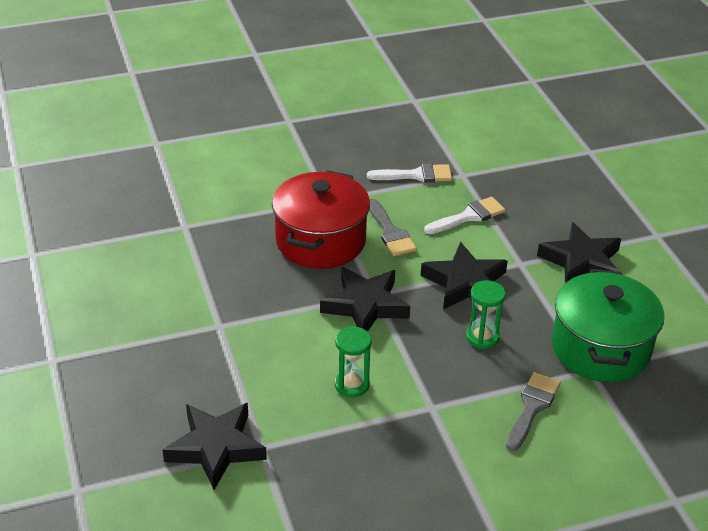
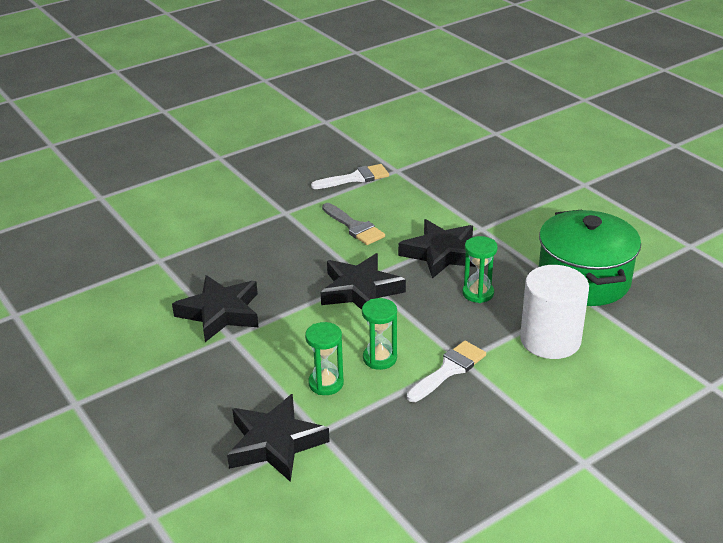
camera: 15 degrees left, 5 degrees down
red pot [272,170,370,269] -> none
white brush [424,197,506,234] -> white brush moved to [407,341,486,402]
grey brush [506,372,560,451] -> white cylinder [520,265,589,359]
black star [537,222,621,283] -> black star moved to [172,275,259,342]
none -> green hourglass [305,322,344,395]

